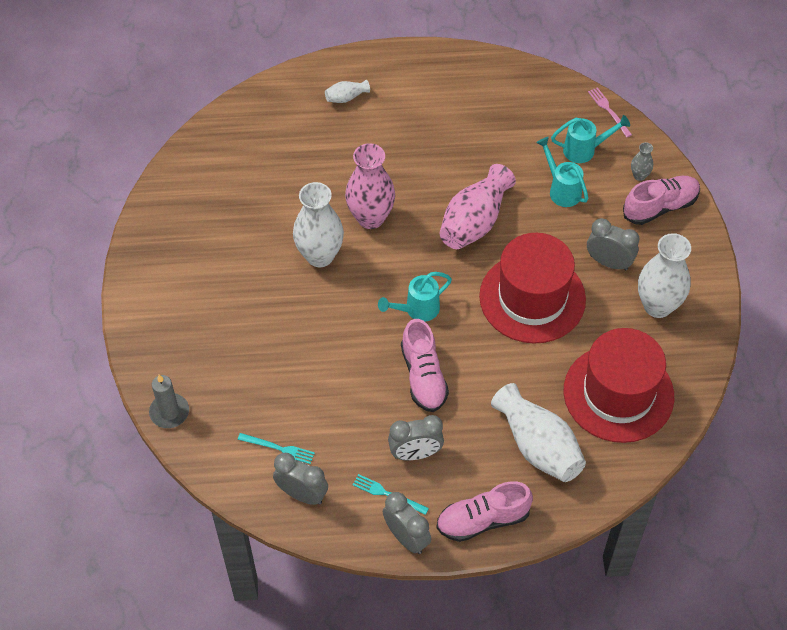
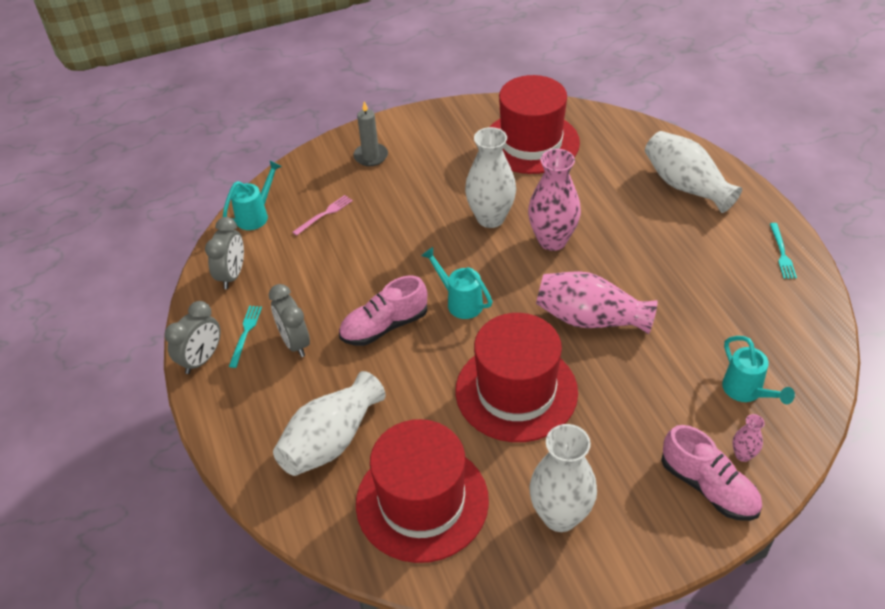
camera: 75 degrees right, 10 degrees down
grey candle [149,375,189,428] -> grey candle moved to [353,101,388,166]
turquoise fork [238,433,315,464] -> turquoise fork moved to [770,223,797,279]
white vase [325,80,370,103] -> white vase [645,131,742,213], size x2.18
pink shoe [436,481,533,542] -> none
turquoise watering can [536,137,589,207] -> turquoise watering can moved to [223,161,282,230]
grey clock [587,218,639,271] -> none
pink fork [588,87,632,137] -> pink fork moved to [293,195,353,236]
grey vase [631,142,653,181] -> pink vase [732,414,765,462]
none -> red hat [490,75,580,174]

